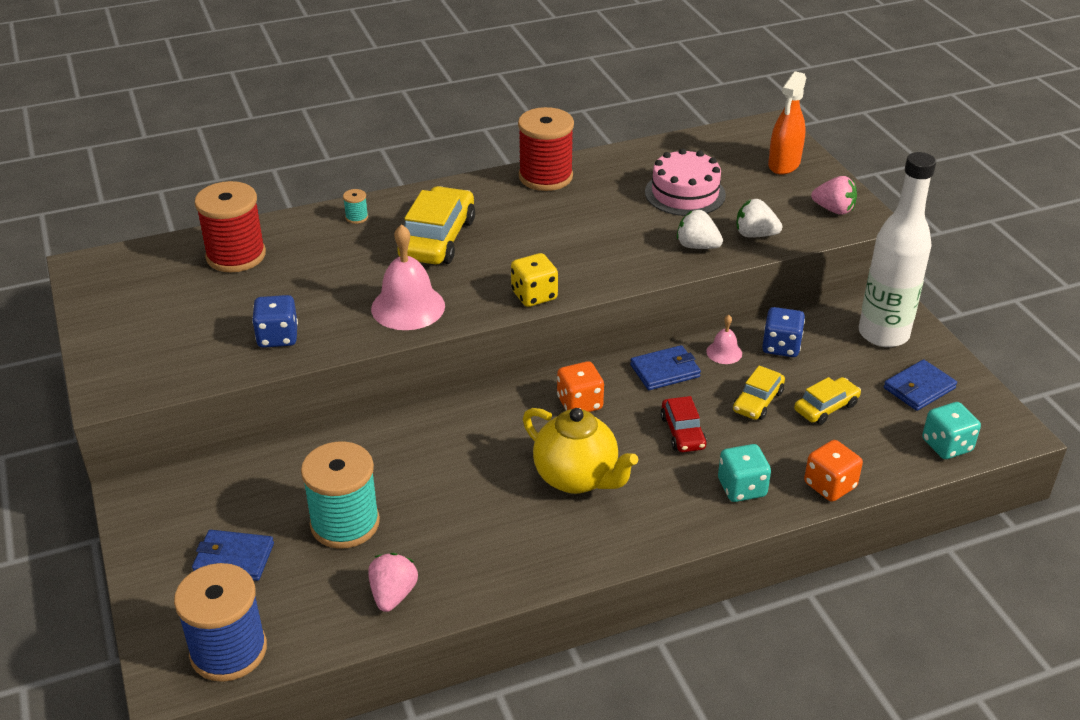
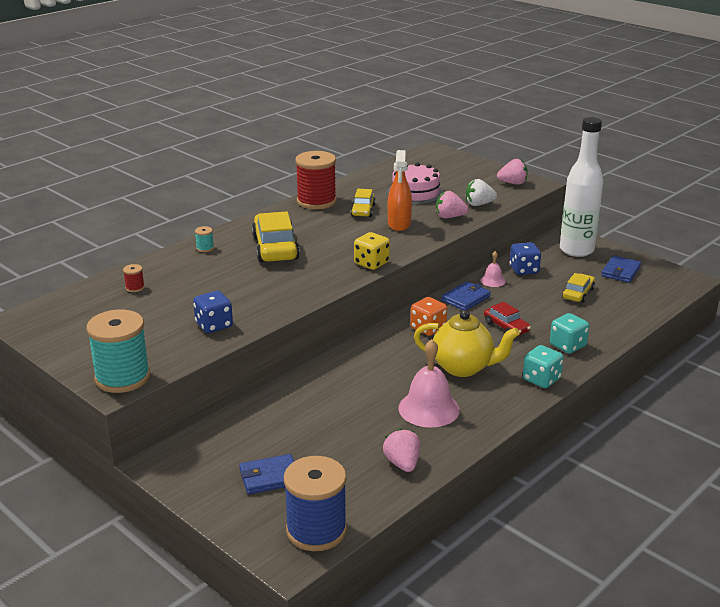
camera: 25 degrees left, 10 degrees down
red spool [195,181,266,272] -> red spool [123,264,145,292], size x0.40
turquoise spool [301,441,380,549] -> turquoise spool moved to [86,309,150,393]
pink bell [371,224,445,330] -> pink bell moved to [398,339,460,428]
white strawberry [677,210,723,249] -> pink strawberry [436,191,468,218]
yellow car [733,365,785,420] -> yellow car moved to [350,189,376,217]
orange spray bottle [768,71,806,175] -> orange spray bottle moved to [388,150,412,231]
orange dice [804,440,863,502] -> none
turquoise dice [922,402,981,459] -> turquoise dice moved to [523,345,564,388]

